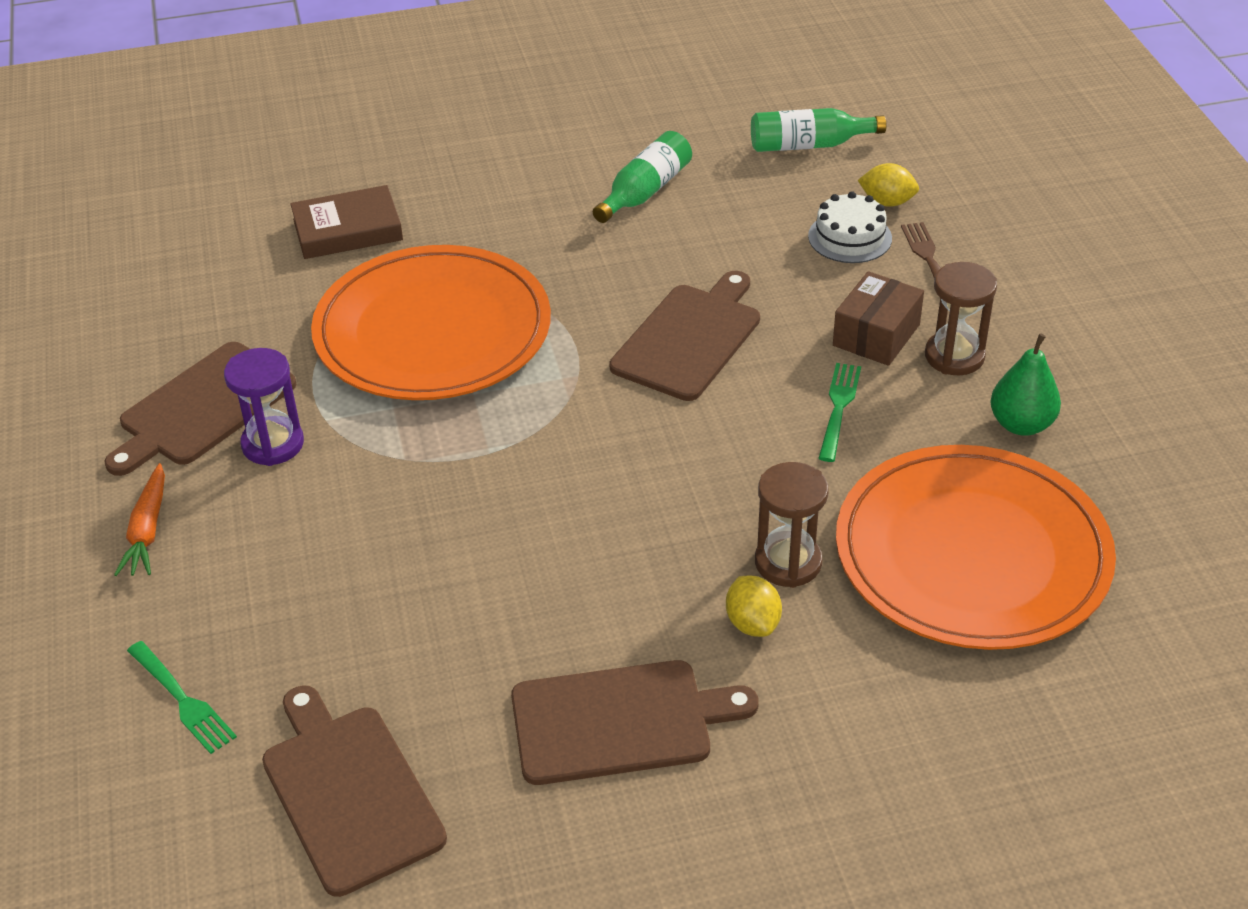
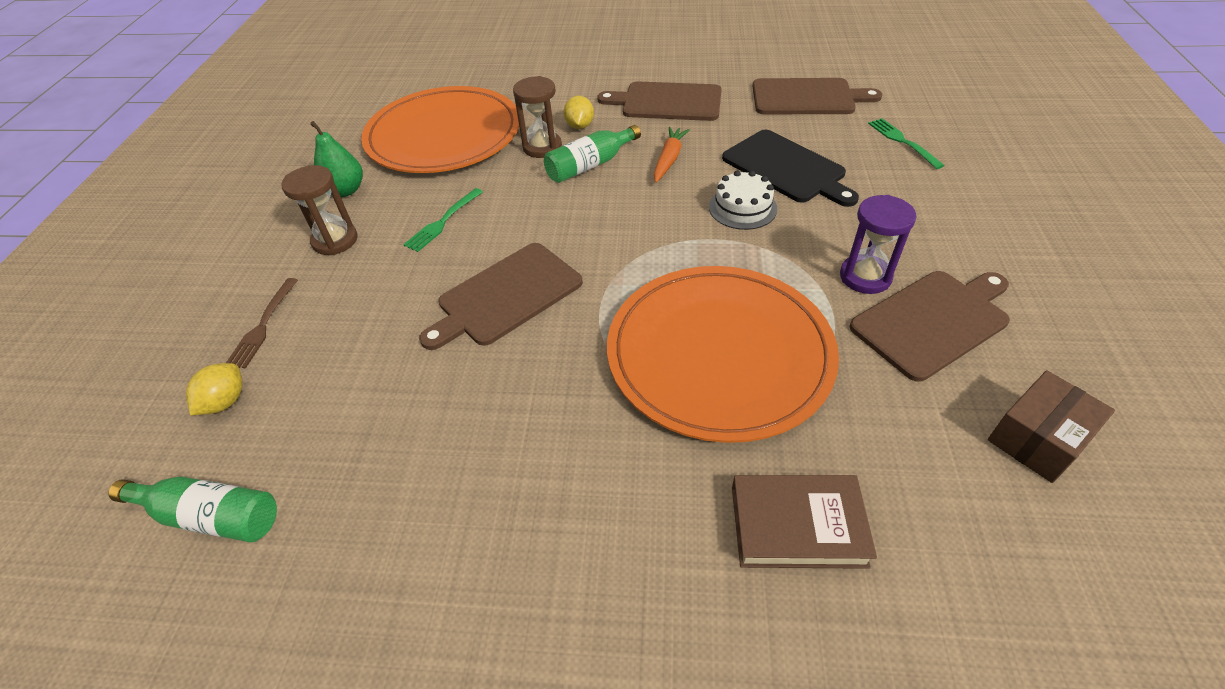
camera: 160 degrees left, 5 degrees up
orange carrot [114,463,165,576] -> orange carrot moved to [654,127,690,183]
brown cutting board [262,685,447,897] -> brown cutting board turned 75 degrees counterclockwise [752,78,882,114]
green bottle [593,131,692,223] -> green bottle moved to [544,125,641,183]
white cake [808,191,892,263] -> white cake moved to [709,170,778,230]
brown box [833,271,924,366] -> brown box moved to [988,370,1115,483]
yellow lemon [858,163,919,207] -> yellow lemon turned 75 degrees clockwise [186,363,242,415]
none -> black cutting board [722,130,859,207]

